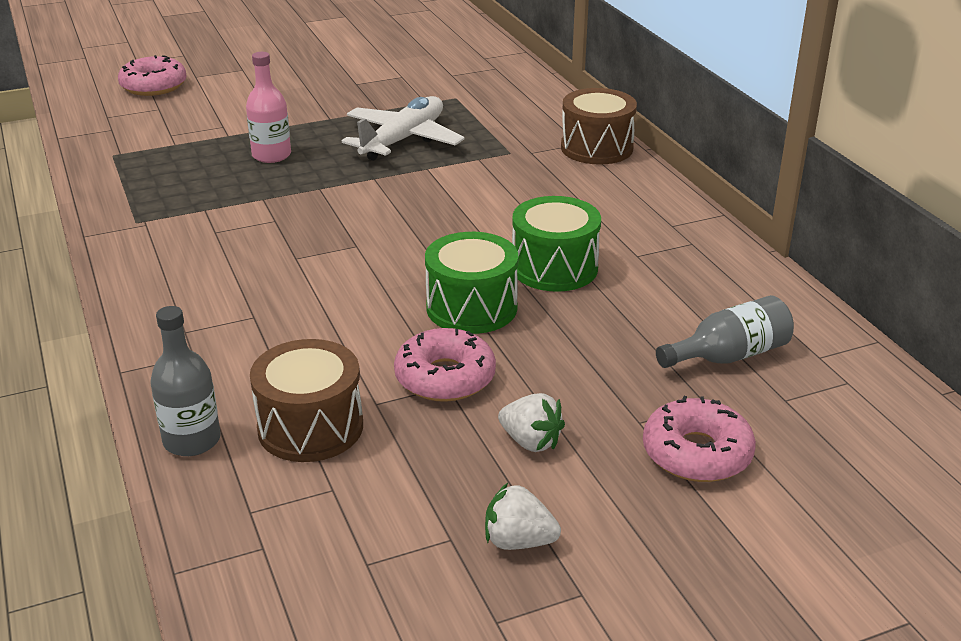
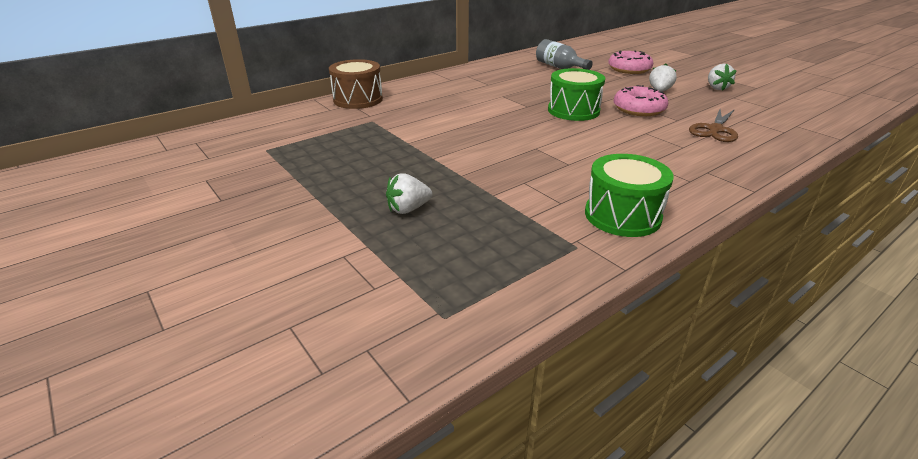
camera: 105 degrees left, 0 degrees up
pink donut [118,55,187,96] -> none
grey bottle [150,306,220,456] -> none
pink bottle [246,52,291,163] -> white strawberry [386,173,432,214]
brown drum [250,339,363,462] -> brown scissors [689,109,738,142]
white plane [342,96,464,160] -> none
green drum [512,196,601,292] -> green drum moved to [585,154,674,237]

